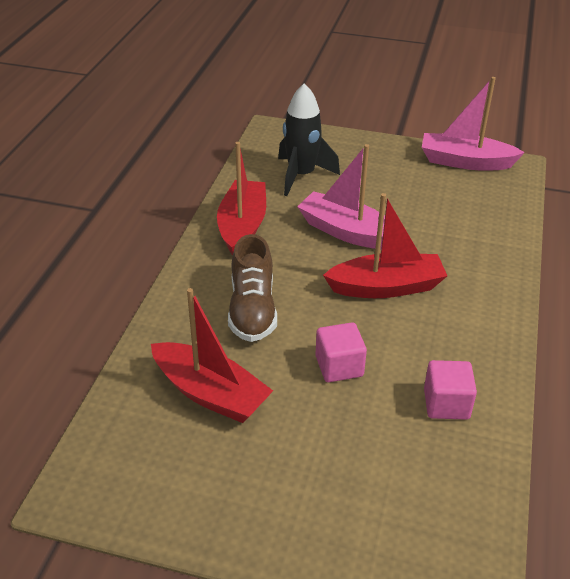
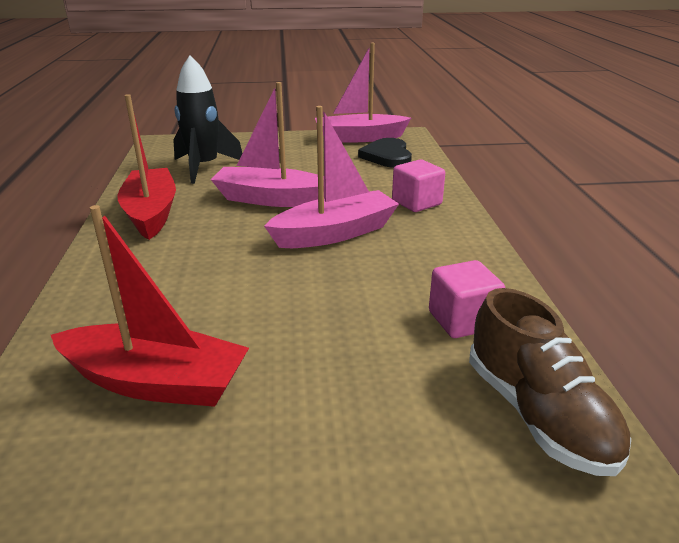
camera: 20 degrees left, 10 degrees down
brown shoe [228,234,277,342] -> brown shoe moved to [469,288,631,476]
pink cube [315,322,367,382] -> pink cube moved to [392,159,445,212]
red boat [323,193,447,298] -> pink boat [264,106,399,248]
none -> black heart [358,138,412,168]

